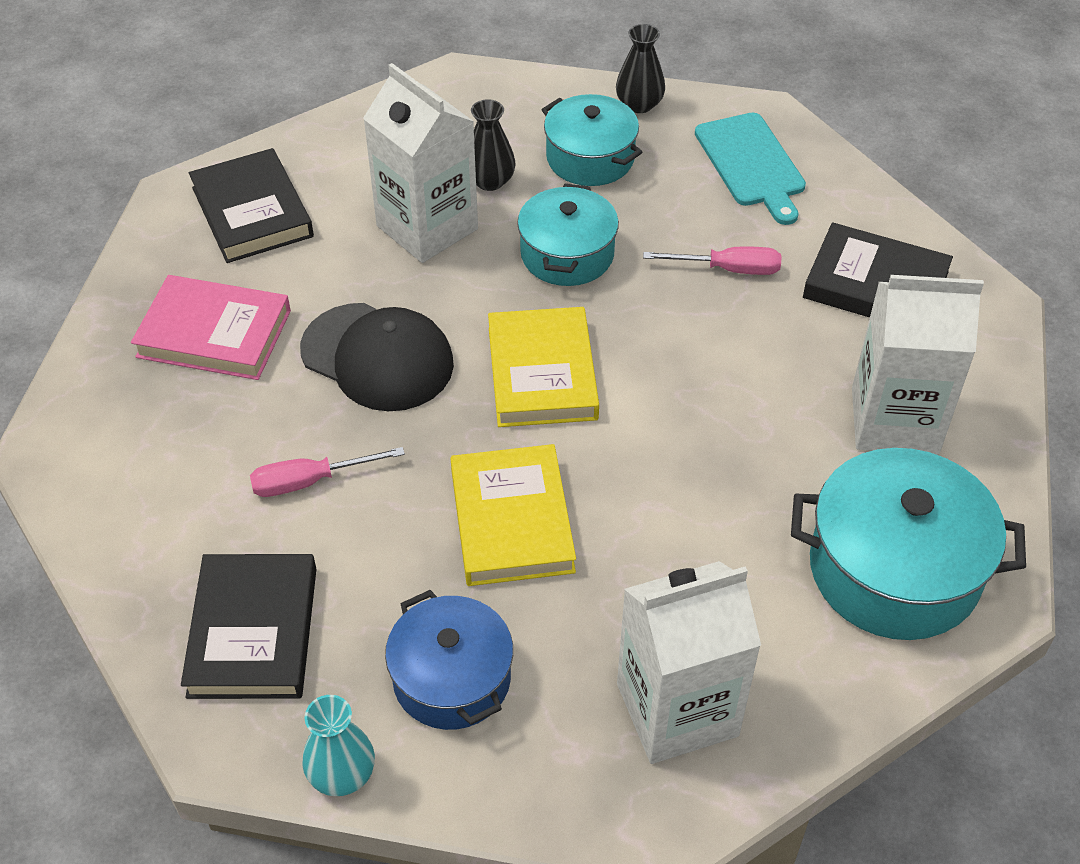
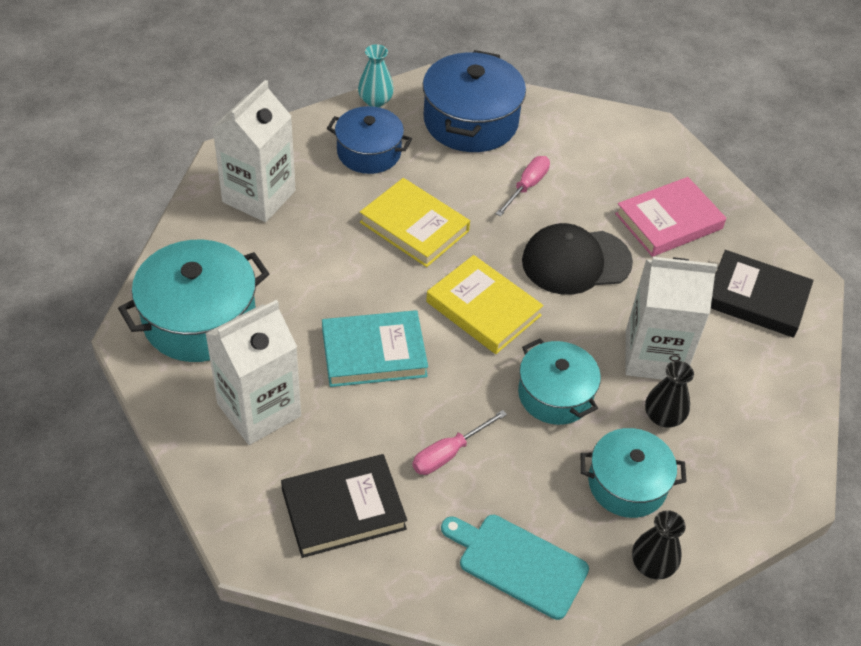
camera: 135 degrees right, 0 degrees up
black book [181,554,316,699] -> blue pot [423,50,526,152]
none -> turquoise book [322,310,428,387]

